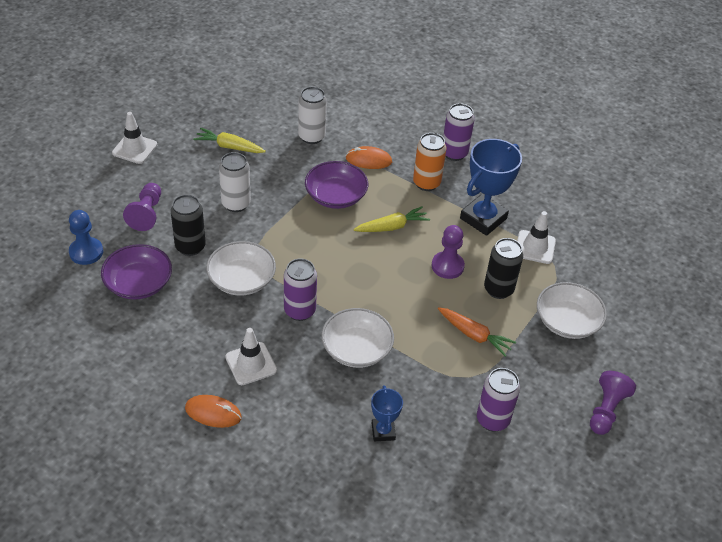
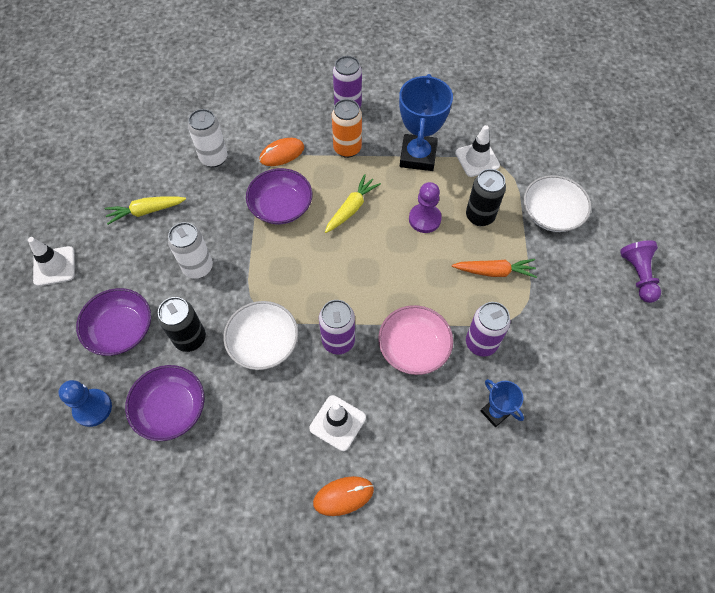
camera: 30 degrees left, 15 degrees up
purple pawn [123,183,161,231] -> purple bowl [76,288,151,356]
white bowl [322,308,394,368] -> pink bowl [378,305,453,375]
purple can [477,368,520,432] -> purple can moved to [466,302,510,357]

